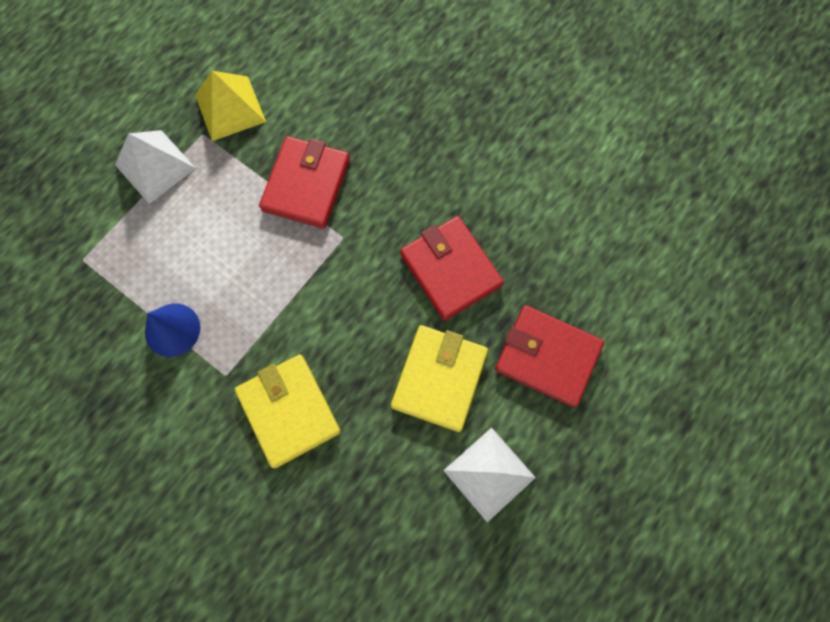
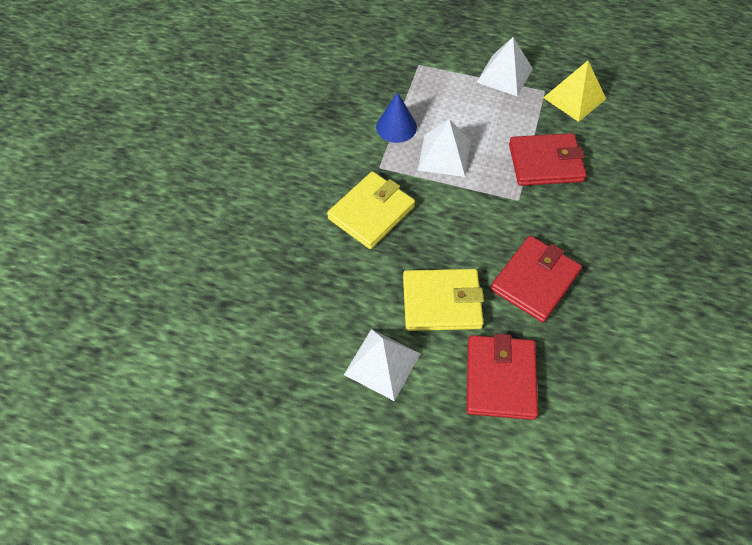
camera: 70 degrees right, 15 degrees down
none -> white pyramid [418,119,471,177]

